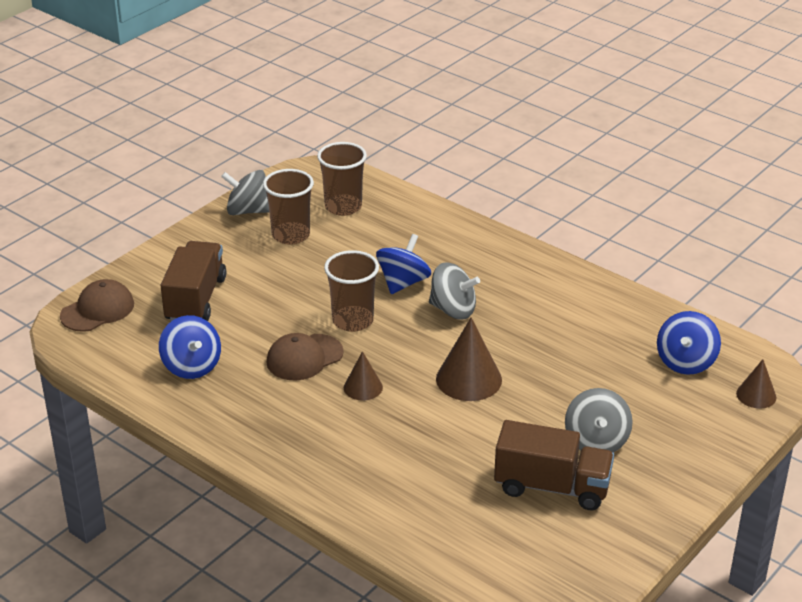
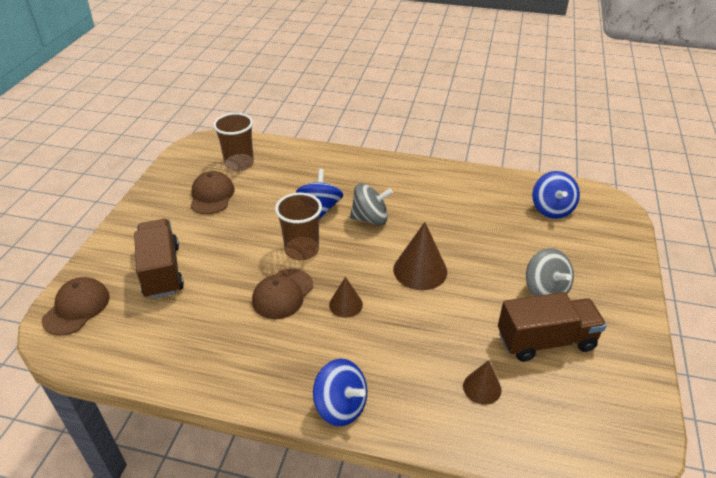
camera: 25 degrees left, 5 degrees up
blue spinning top [159,315,221,379] -> blue spinning top moved to [313,359,367,426]
grey spinning top [221,170,269,215] -> none
brown cup [263,169,314,245] -> brown cap [190,171,234,214]
brown cone [736,359,776,409] -> brown cone moved to [463,360,502,405]

